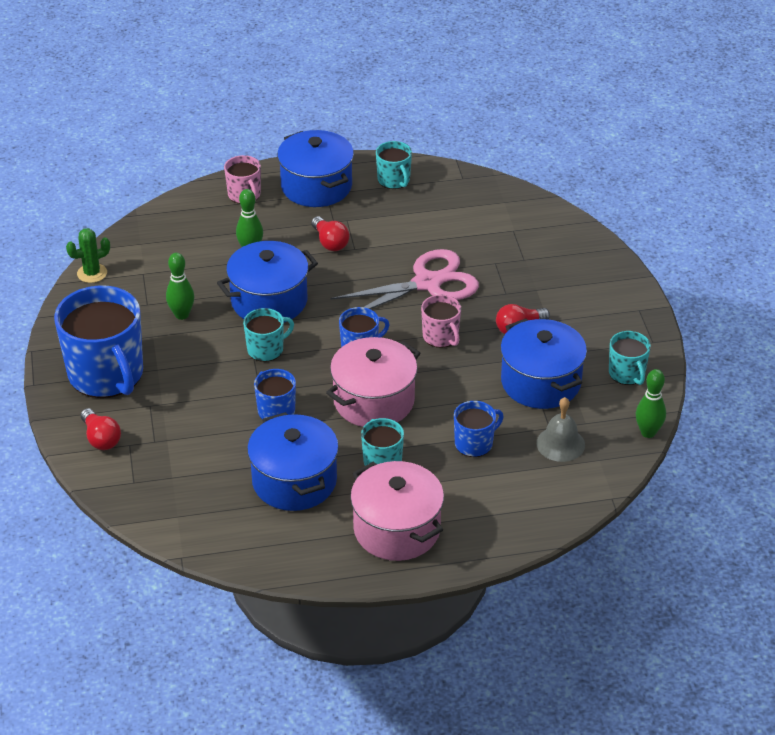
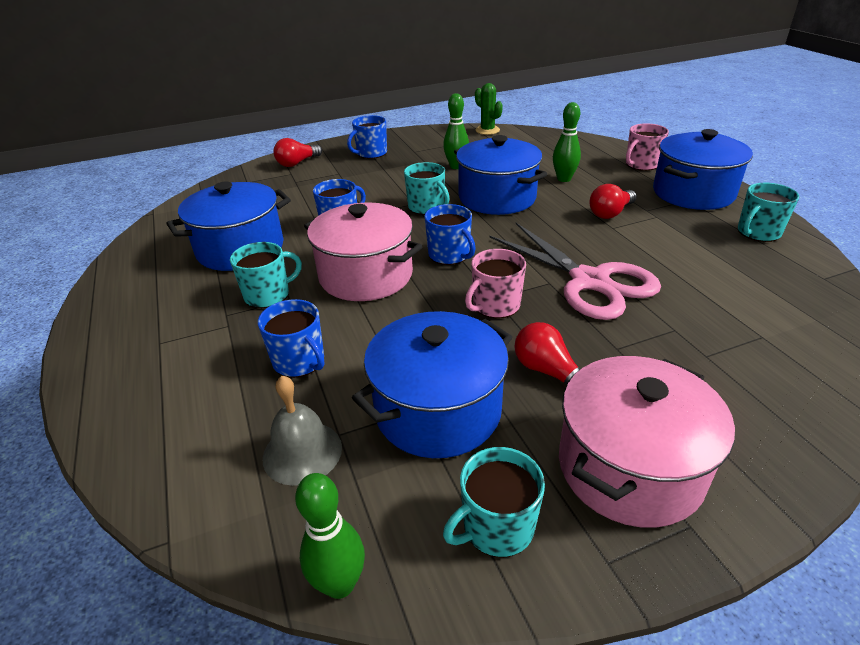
camera: 80 degrees right, 5 degrees down
blue mug [54,285,143,398] -> blue mug [347,115,387,159], size x0.49
pink pot [350,461,444,561] -> pink pot moved to [559,356,735,528]

